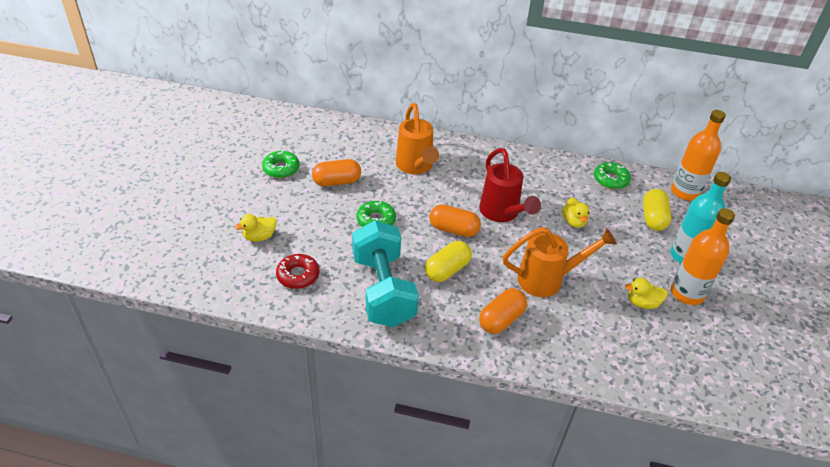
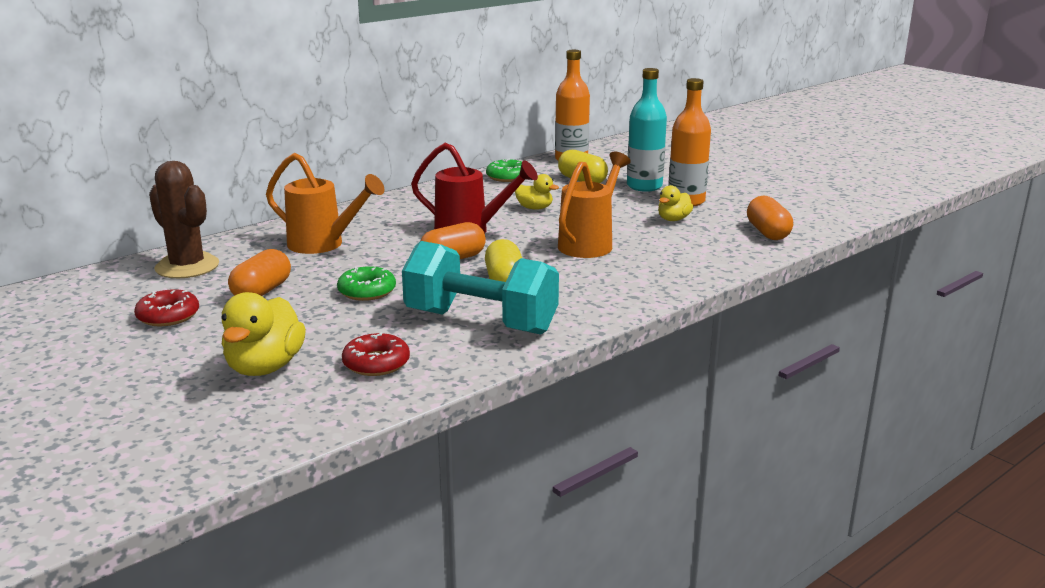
camera: 50 degrees left, 20 degrees down
yellow duck [235,214,277,242] -> yellow duck [222,292,306,376], size x1.73
green donut [262,151,300,178] -> red donut [134,289,199,326]
orange capsule [479,288,527,334] -> orange capsule moved to [747,196,793,240]
none -> brown cactus [149,161,219,278]

